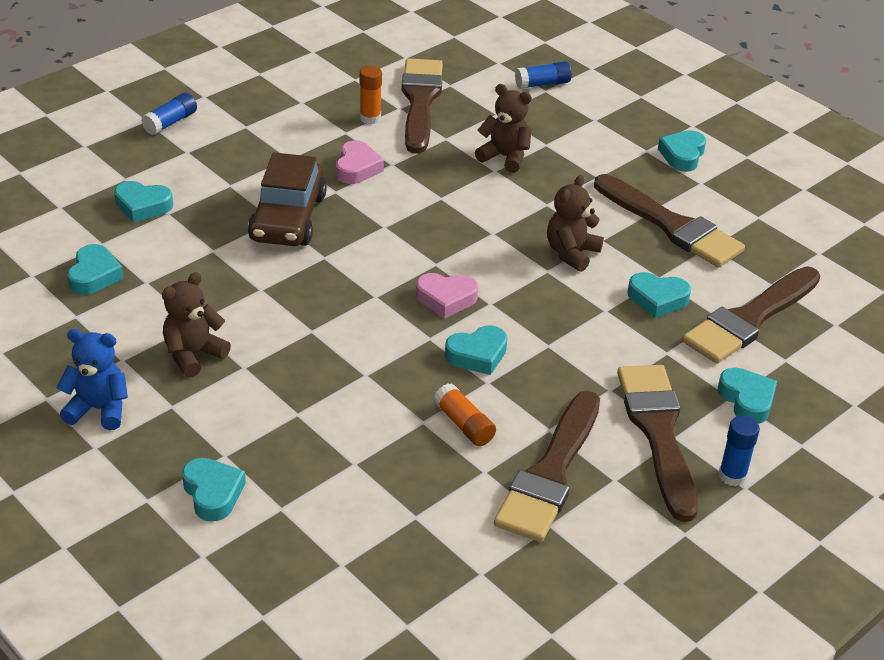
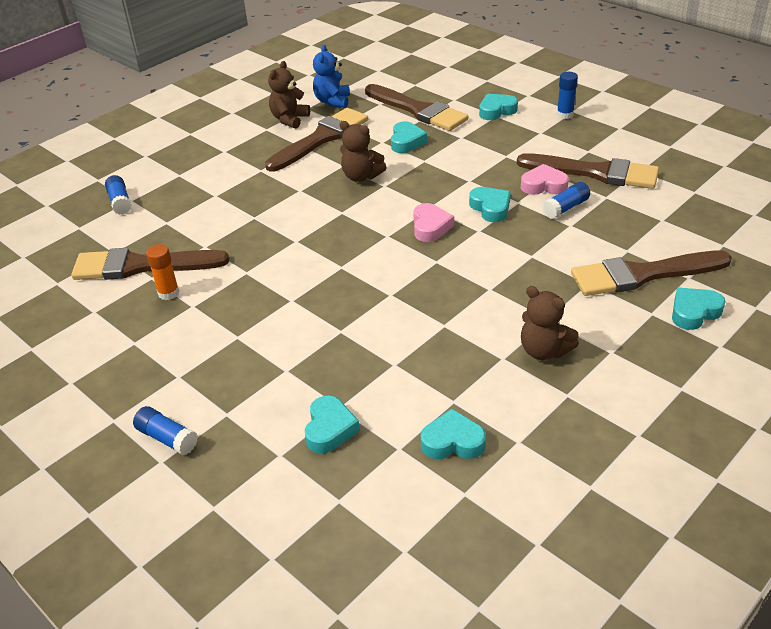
camera: 90 degrees left, 0 degrees up
blue teddy bear [57,329,128,430] -> blue teddy bear moved to [313,45,350,108]
brown car [248,152,327,246] -> none
pink heart [336,140,384,184] -> pink heart moved to [521,164,569,195]
orange glue stick [433,383,496,446] -> blue glue stick [542,182,590,219]
brown teddy bear [475,84,532,173] -> brown teddy bear moved to [268,61,310,129]
brown brush [617,365,698,522] -> brown brush moved to [571,250,732,296]
turquoise heart [658,130,706,172] -> none

